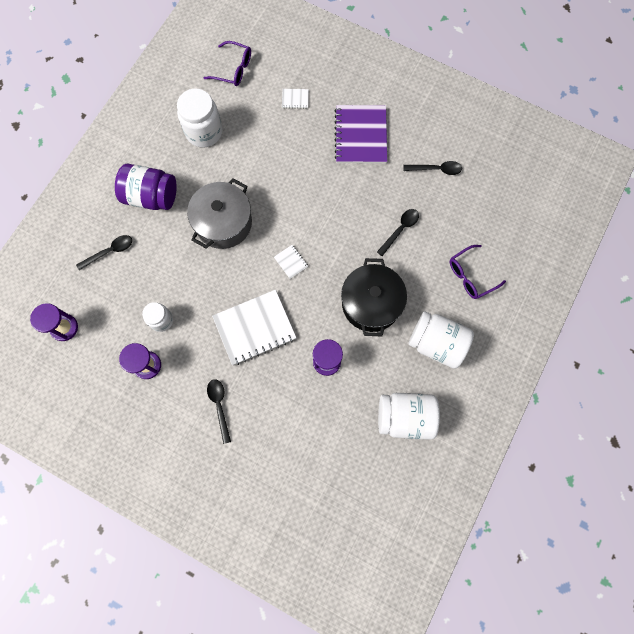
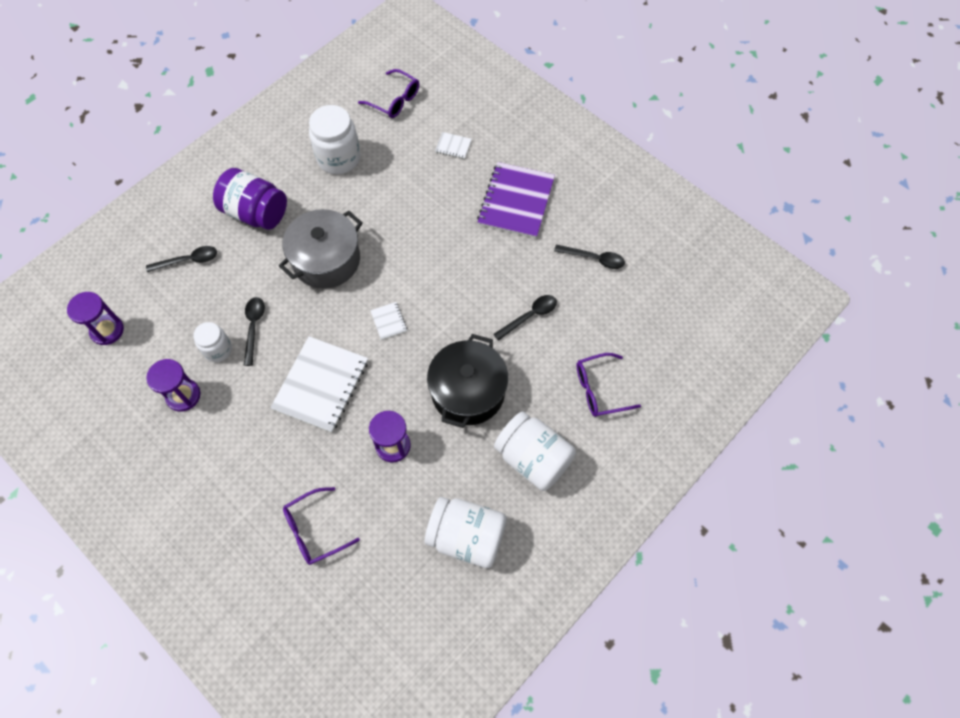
camera: 15 degrees right, 10 degrees down
black spoon [207,379,231,444] -> black spoon moved to [244,297,265,366]
white notebook [212,290,297,365] -> white notebook turned 60 degrees counterclockwise [270,336,368,433]
none -> purple glasses [283,487,360,565]

